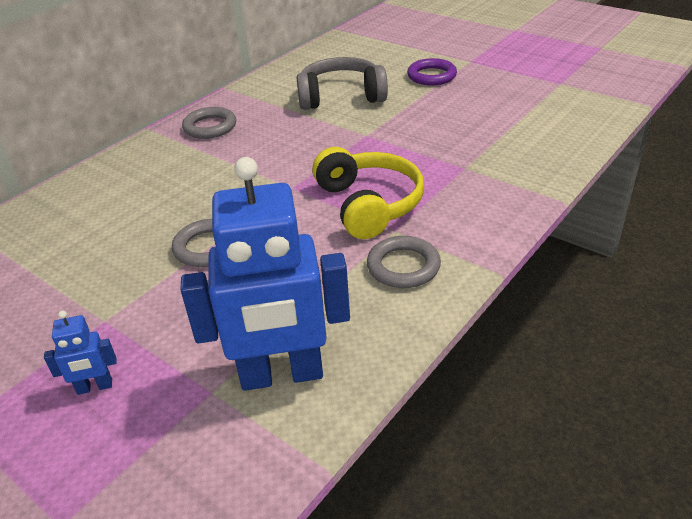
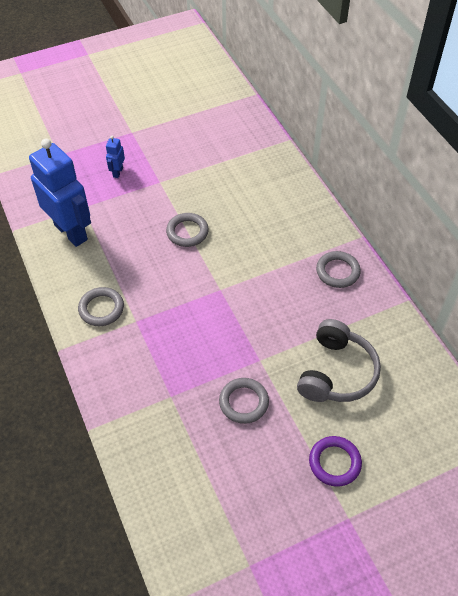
camera: 115 degrees right, 15 degrees up
blue robot [180,157,350,391] -> blue robot turned 120 degrees clockwise [29,139,91,247]
yellow headphones [312,147,424,239] -> none
none -> grey ring [219,378,269,424]

